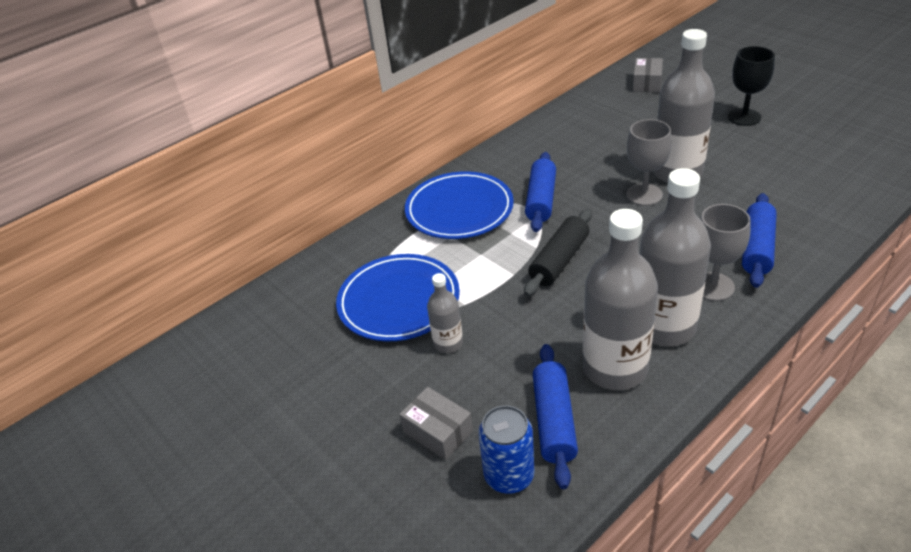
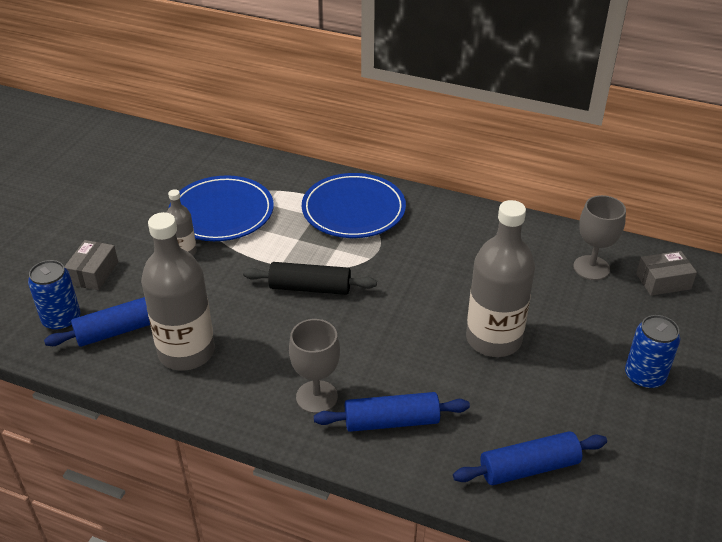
camera: 60 degrees right, 0 degrees up
blue rolling pin [525,152,556,232] -> blue rolling pin moved to [453,431,607,485]
grey goblet [626,119,672,206] -> grey goblet moved to [573,195,626,280]
grey bottle [640,168,711,347] -> none
black goblet [728,46,775,126] -> blue can [625,315,680,389]

